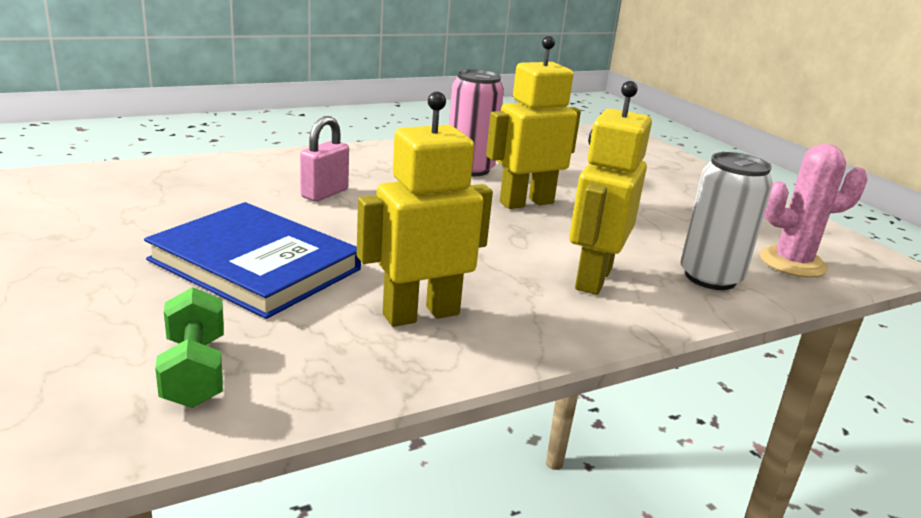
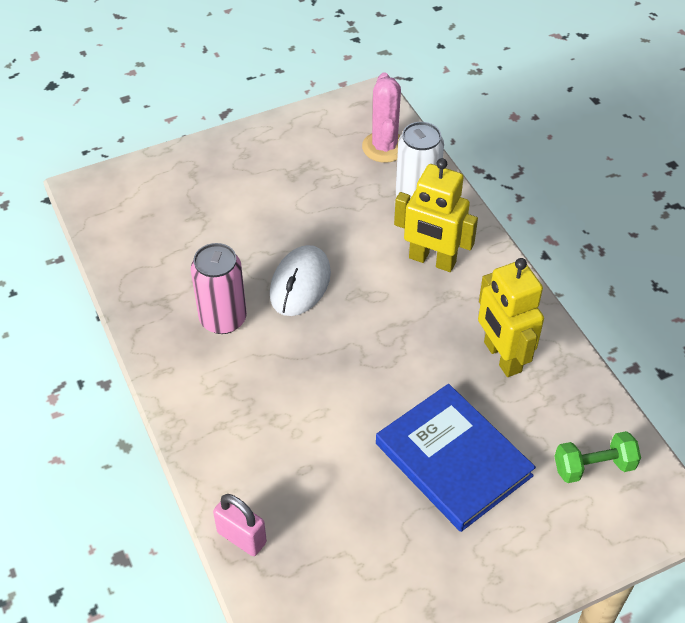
camera: 85 degrees left, 25 degrees up
blue book [144,202,361,319] -> blue book turned 75 degrees counterclockwise [376,384,536,532]
pink padlock [300,116,349,202] -> pink padlock moved to [213,494,267,556]
yellow robot [486,36,581,209] -> white mouse [270,245,331,316]

